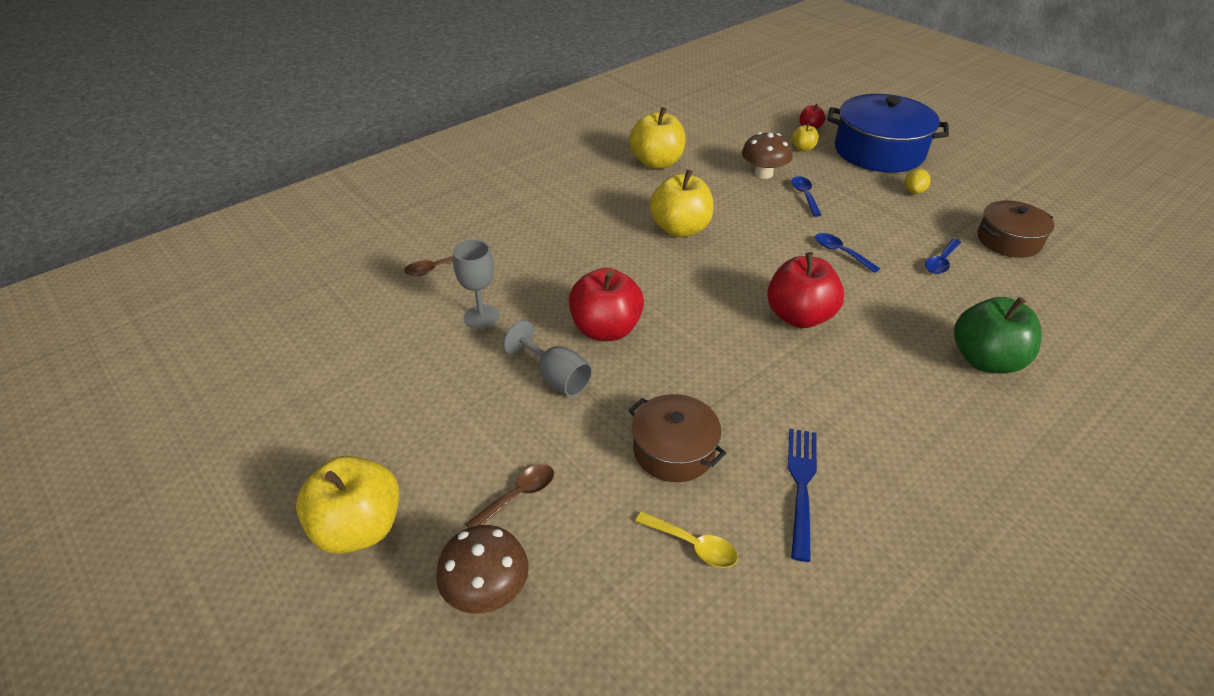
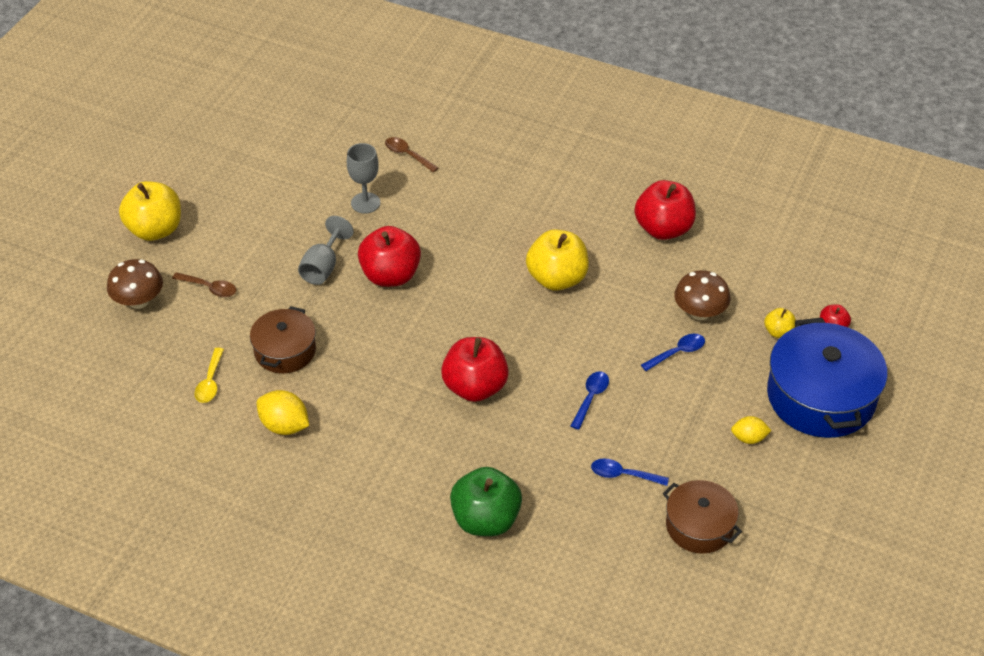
camera: 65 degrees right, 5 degrees up
yellow apple [629,107,686,169] -> red apple [635,180,696,240]
blue fork [788,429,817,562] -> yellow lemon [257,390,309,435]

